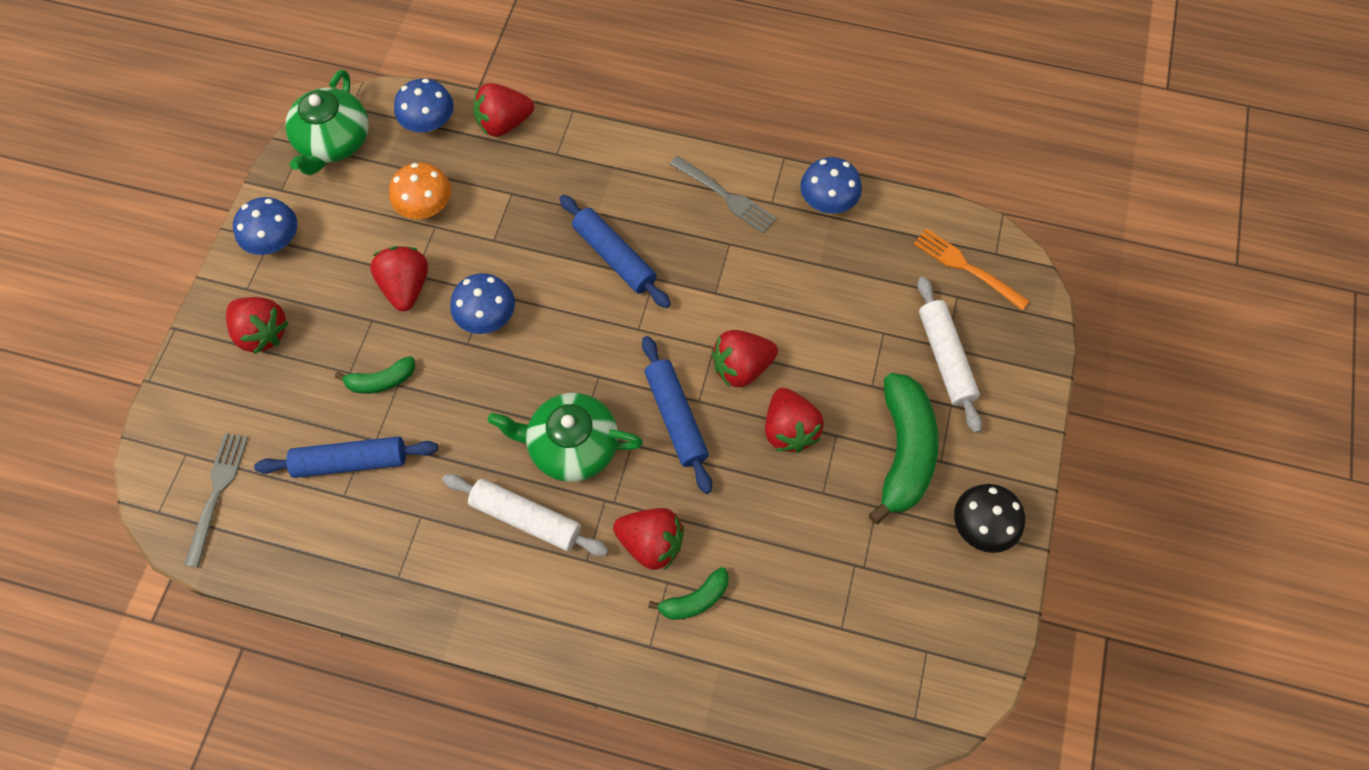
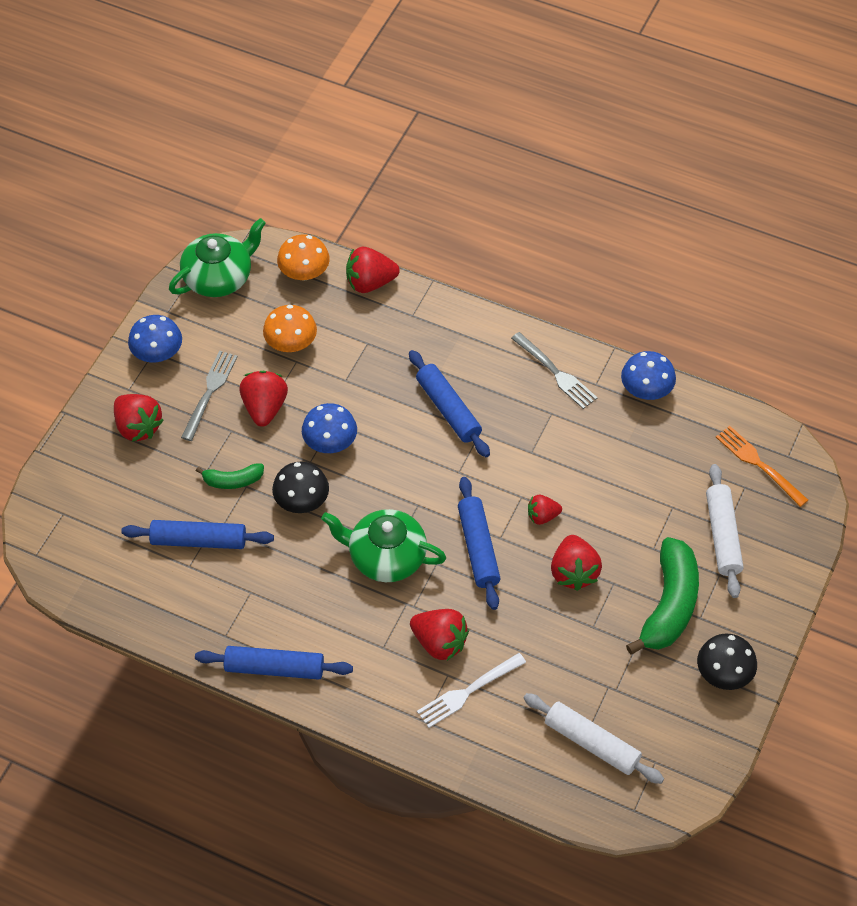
camera: 10 degrees right, 10 degrees down
grey fork [184,433,248,568] -> grey fork moved to [181,351,238,441]
green teapot [286,70,369,175] -> green teapot turned 150 degrees counterclockwise [169,218,266,297]
blue mushroom [394,79,454,132] -> orange mushroom [277,235,330,281]
white rolling pin [442,474,609,556] -> white rolling pin moved to [524,693,664,784]
green banana [648,567,729,620] -> white fork [417,653,526,728]
red strawberry [712,330,778,387] -> red strawberry [528,495,562,525], size x0.60
none -> blue rolling pin [195,646,353,680]
none -> black mushroom [272,462,329,513]

